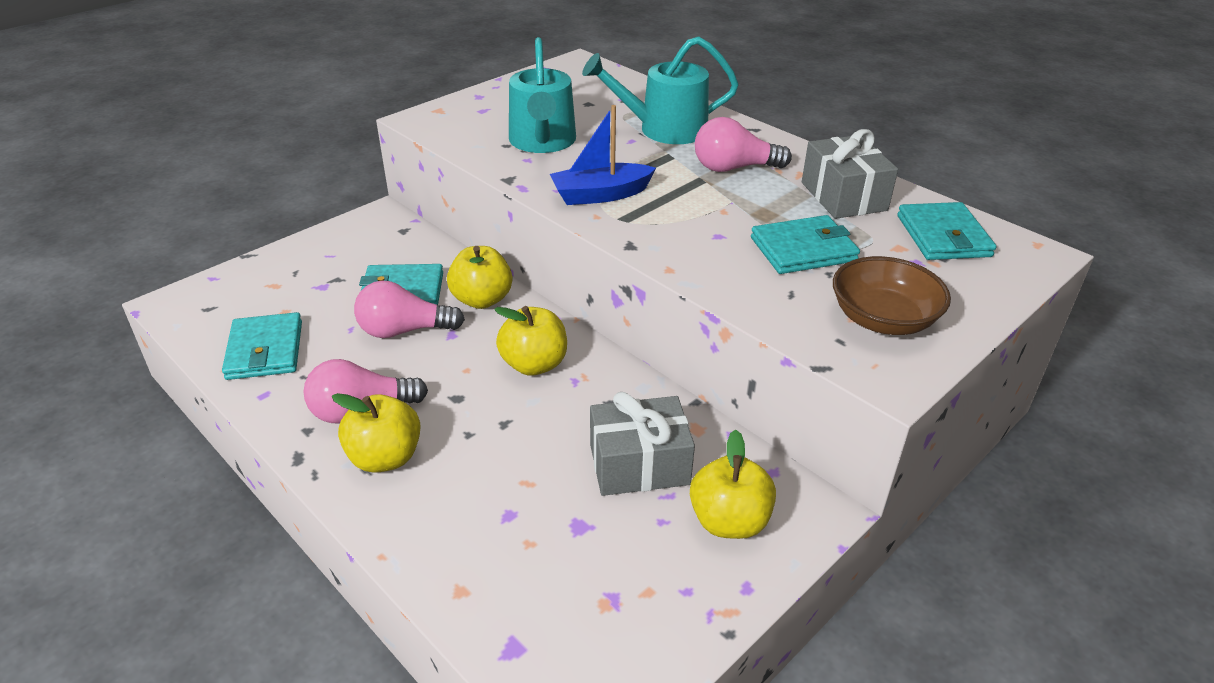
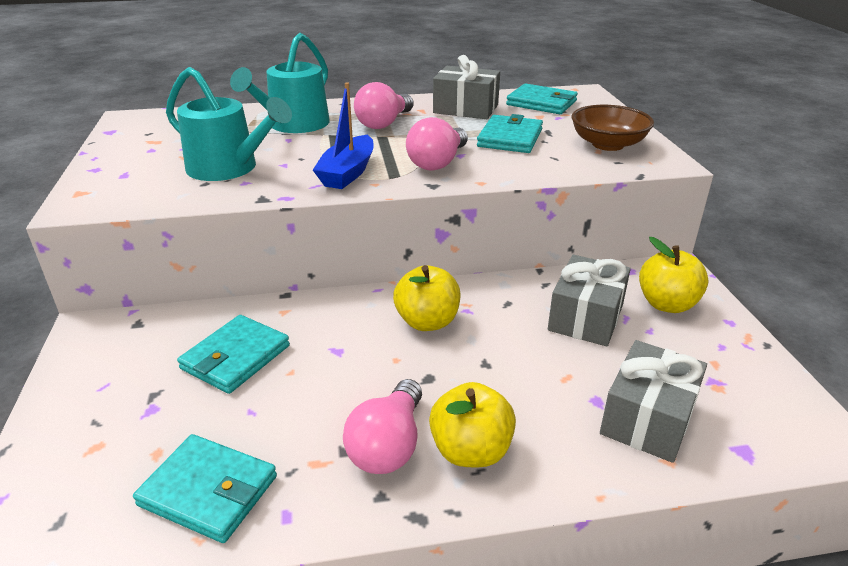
camera: 55 degrees left, 5 degrees down
pink light bulb [354,281,465,338] -> pink light bulb moved to [406,117,468,171]
yellow apple [447,246,512,309] -> none
none -> grey gift [600,340,707,463]

